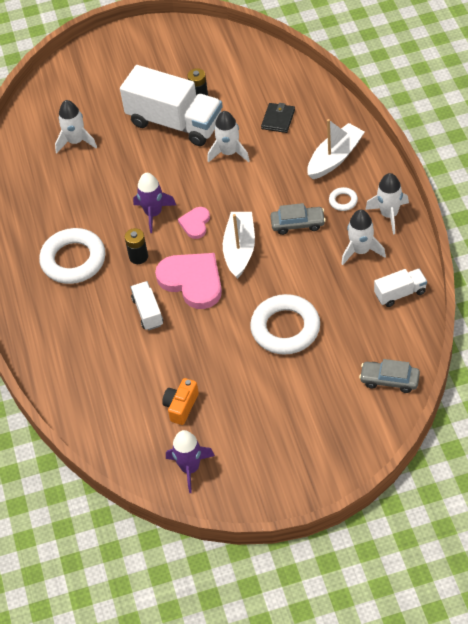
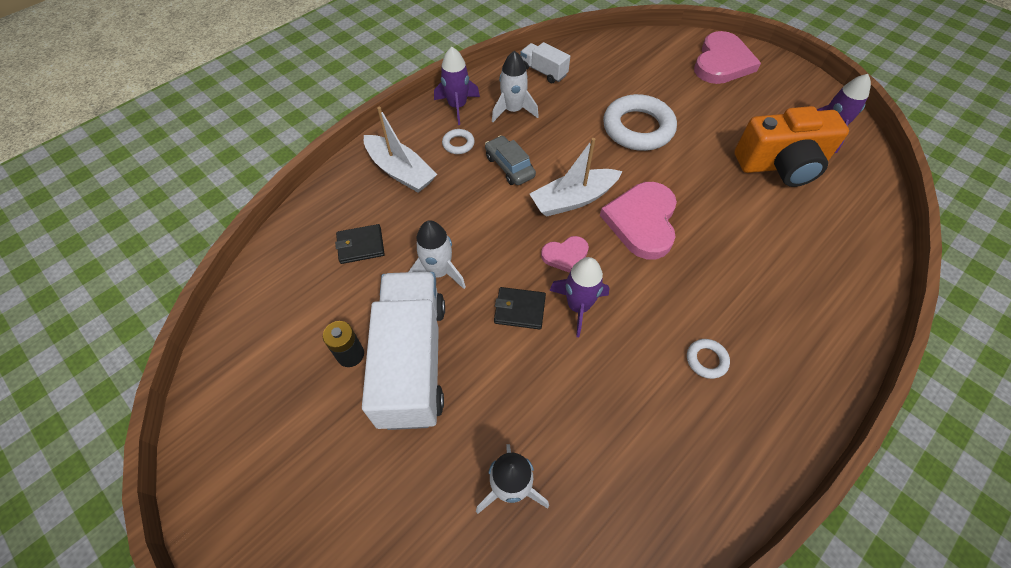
camera: 125 degrees left, 5 degrees up
white ring [39,228,106,284] -> white ring [687,339,730,379], size x0.44
black battery [125,228,148,264] -> none
white truck [131,281,163,330] -> none
orange camera [162,378,199,425] -> orange camera [734,106,849,187], size x1.99
white boat [307,119,365,179] -> white boat turned 150 degrees counterclockwise [364,107,437,193]
grey car [359,359,420,393] -> none
white rocket [365,173,409,234] -> purple rocket [434,47,480,125]
none -> black wallet [494,287,546,330]
none -> pink heart [694,31,761,84]

